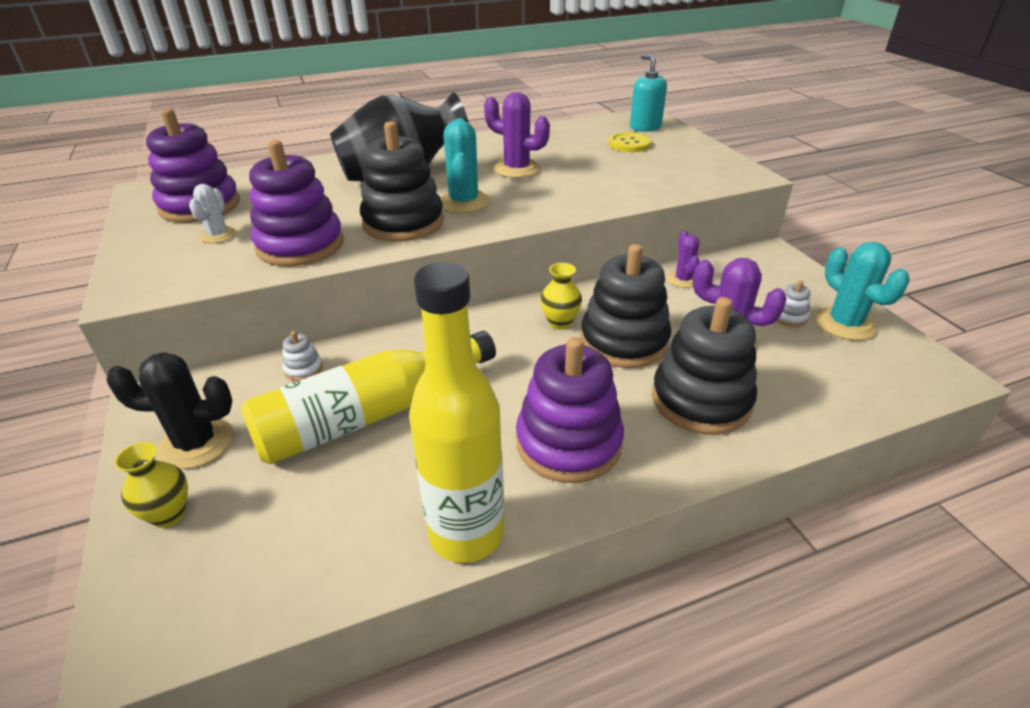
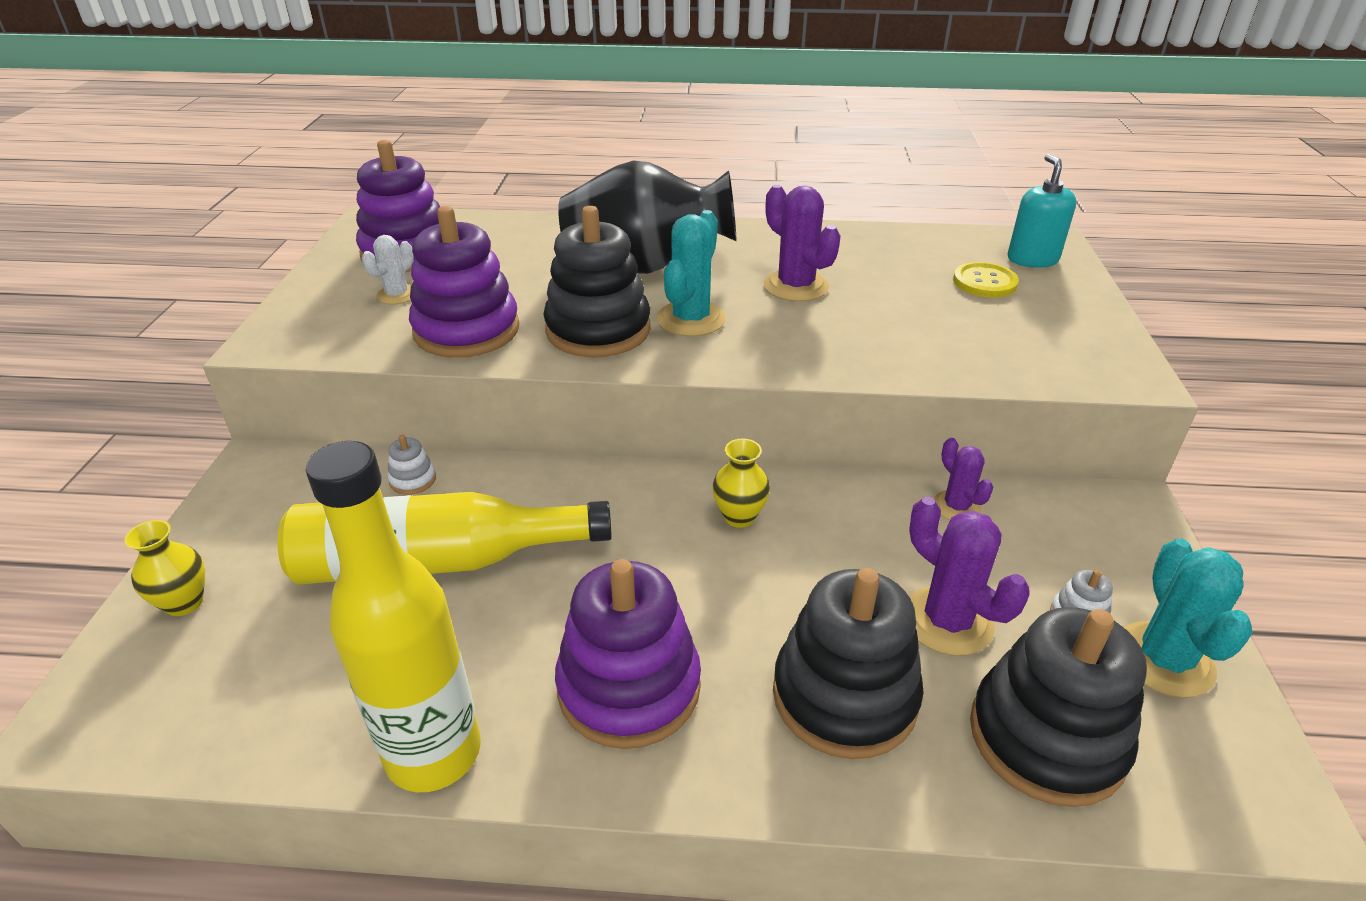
camera: 25 degrees right, 0 degrees up
black cactus [106,352,233,469] -> none
black stacking toy [580,244,671,368] -> black stacking toy moved to [970,607,1147,807]
purple cactus [668,231,699,288] -> purple cactus turned 45 degrees counterclockwise [934,438,993,520]

